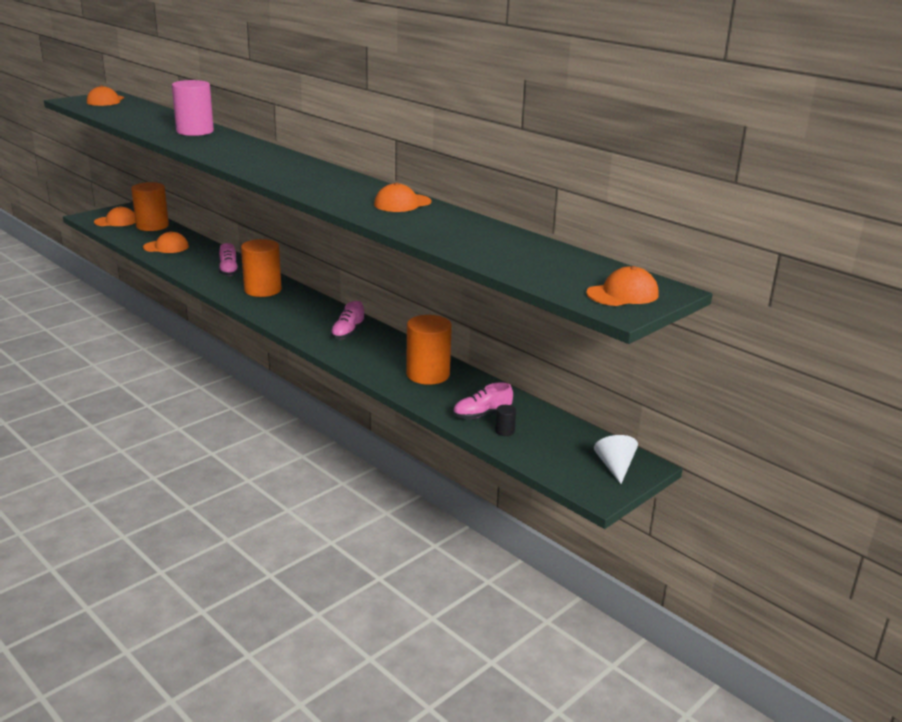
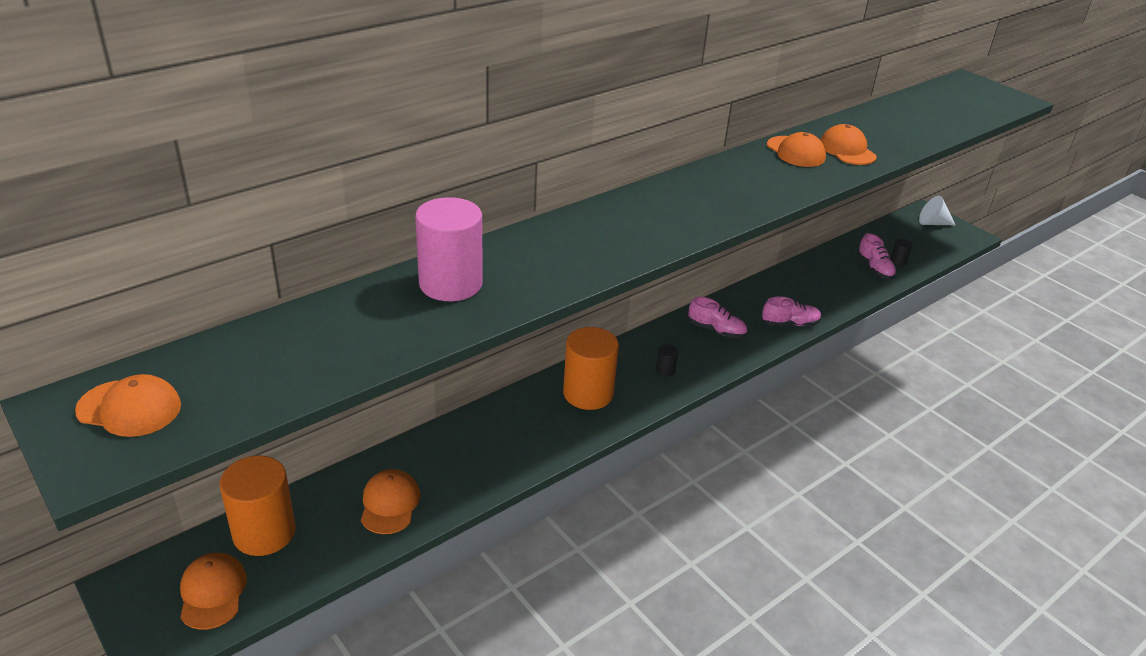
camera: 85 degrees left, 10 degrees up
pink shoe [219,243,239,276] -> pink shoe moved to [761,296,821,326]
orange cylinder [406,315,452,385] -> none
orange cap [586,266,658,306] -> orange cap moved to [821,124,877,165]
none -> black cylinder [656,344,678,376]

